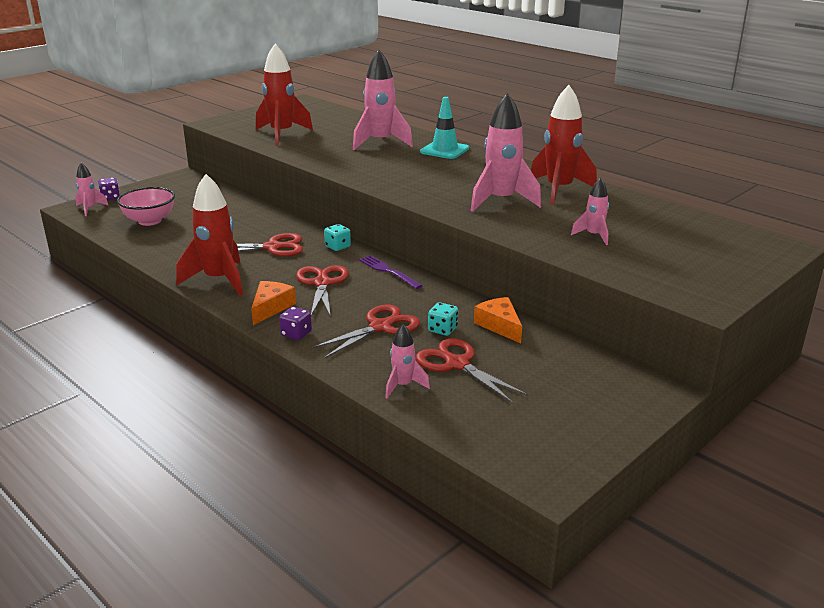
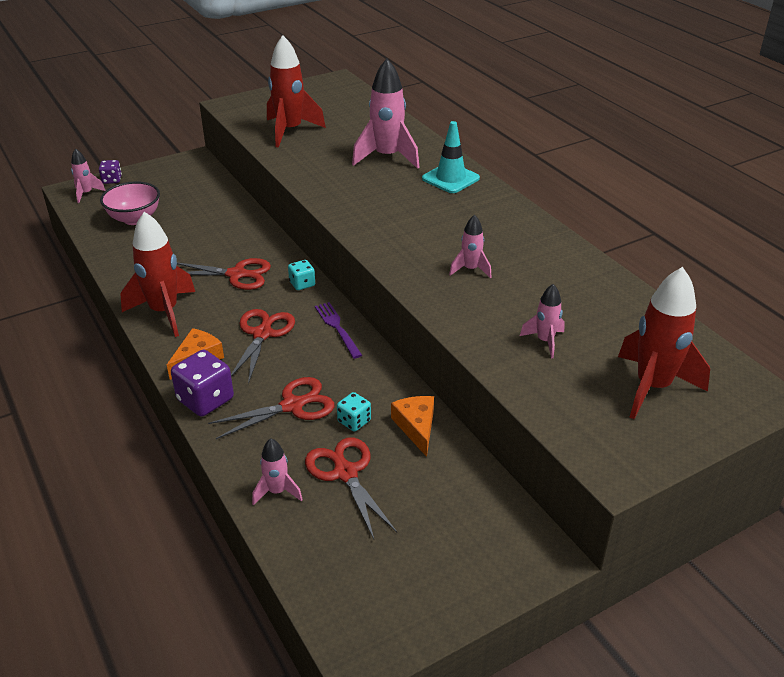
camera: 15 degrees right, 10 degrees up
purple dice [279,307,312,340] -> purple dice [171,350,234,417], size x1.76
pink rocket [470,93,541,212] -> pink rocket [449,215,491,278], size x0.52
red rocket [531,85,597,205] -> red rocket moved to [618,267,710,419]

